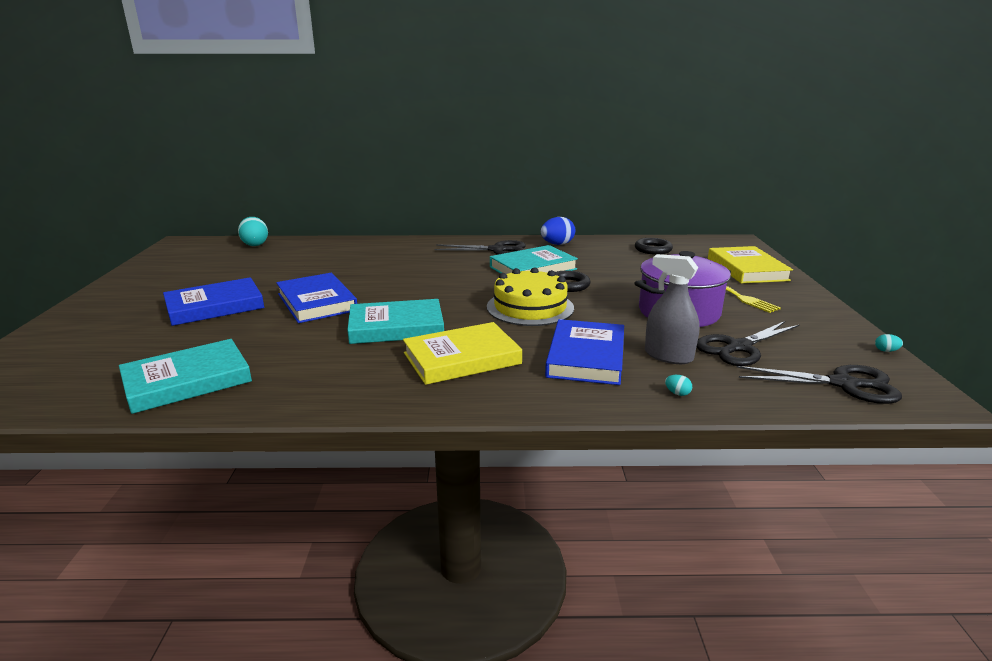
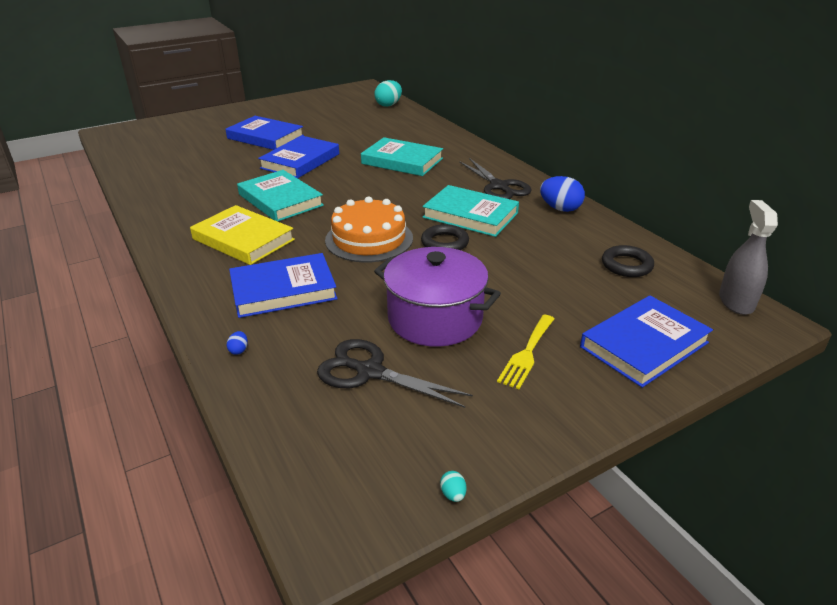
camera: 60 degrees right, 10 degrees up
turquoise book [119,339,252,414] -> turquoise book moved to [361,137,443,176]
yellow cake [487,267,574,326] -> orange cake [325,196,413,263]
grey spray bottle [645,254,700,364] -> grey spray bottle moved to [719,200,778,315]
turquoise egg [665,375,692,396] -> blue egg [227,331,248,355]
yellow book [708,246,793,283] -> blue book [580,296,713,388]
black scissors [737,365,902,404] -> none

